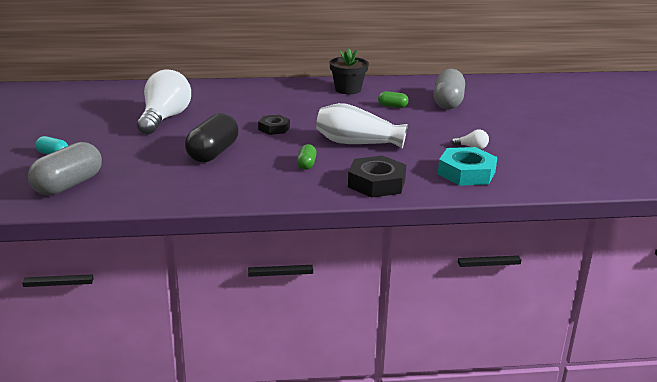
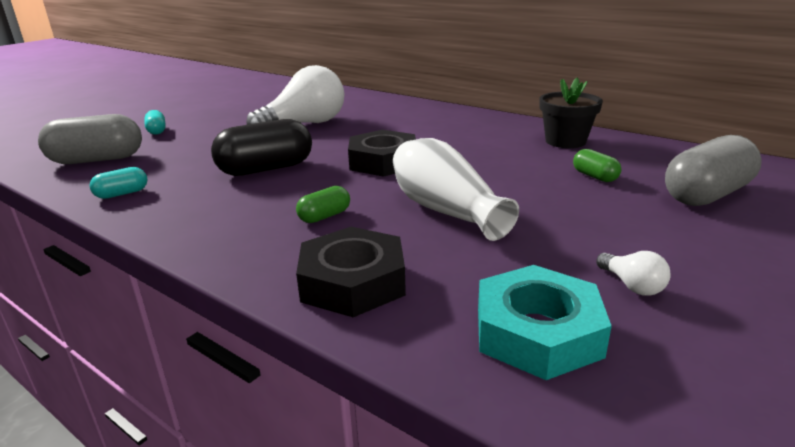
camera: 45 degrees right, 0 degrees up
black nut [258,115,290,135] -> black nut [348,130,416,177], size x1.66
none -> turquoise capsule [90,167,147,199]

